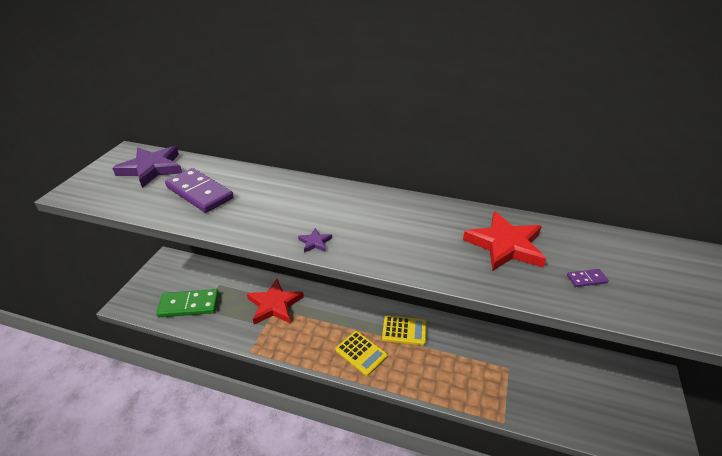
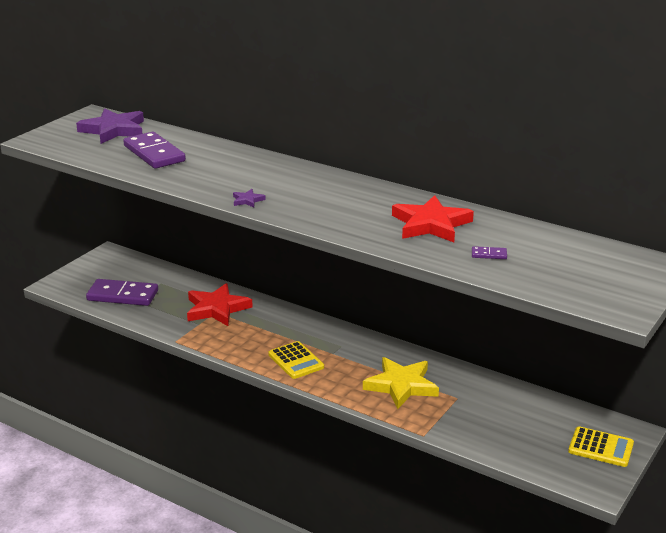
camera: 15 degrees right, 10 degrees down
green domino [156,289,219,317] -> purple domino [86,279,158,306]
yellow calculator [382,315,426,345] -> yellow calculator moved to [568,426,634,467]
none -> yellow star [363,357,439,409]

